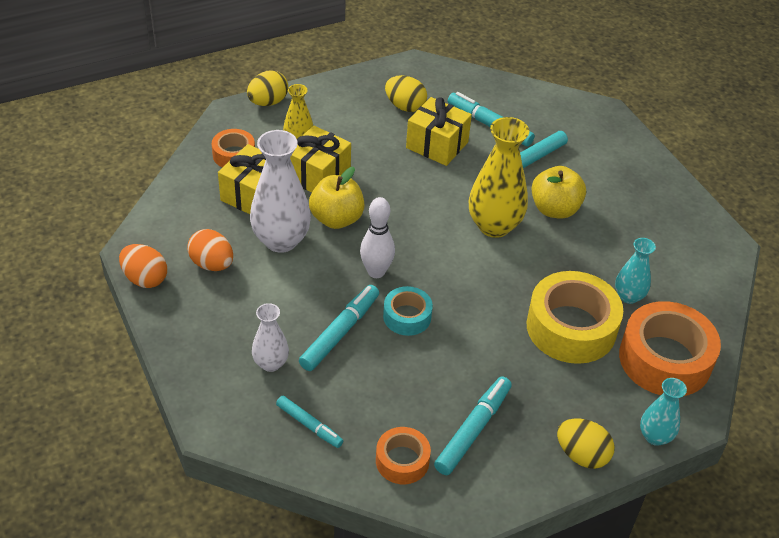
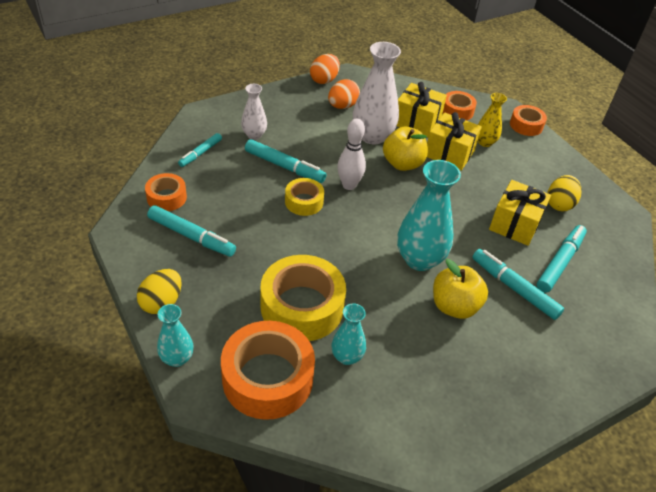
camera: 85 degrees right, 0 degrees up
yellow egg [247,70,288,106] -> orange tape [510,105,547,136]
turquoise tape [383,286,433,336] -> yellow tape [285,178,324,216]
yellow vase [469,117,529,238] -> turquoise vase [397,160,461,271]

